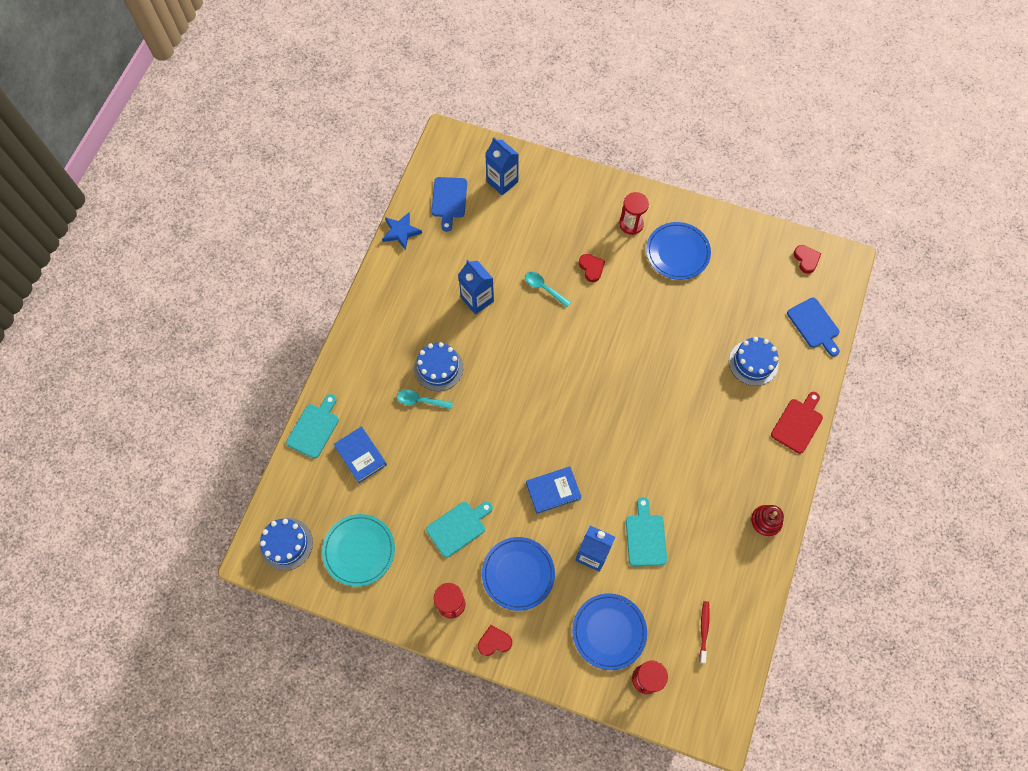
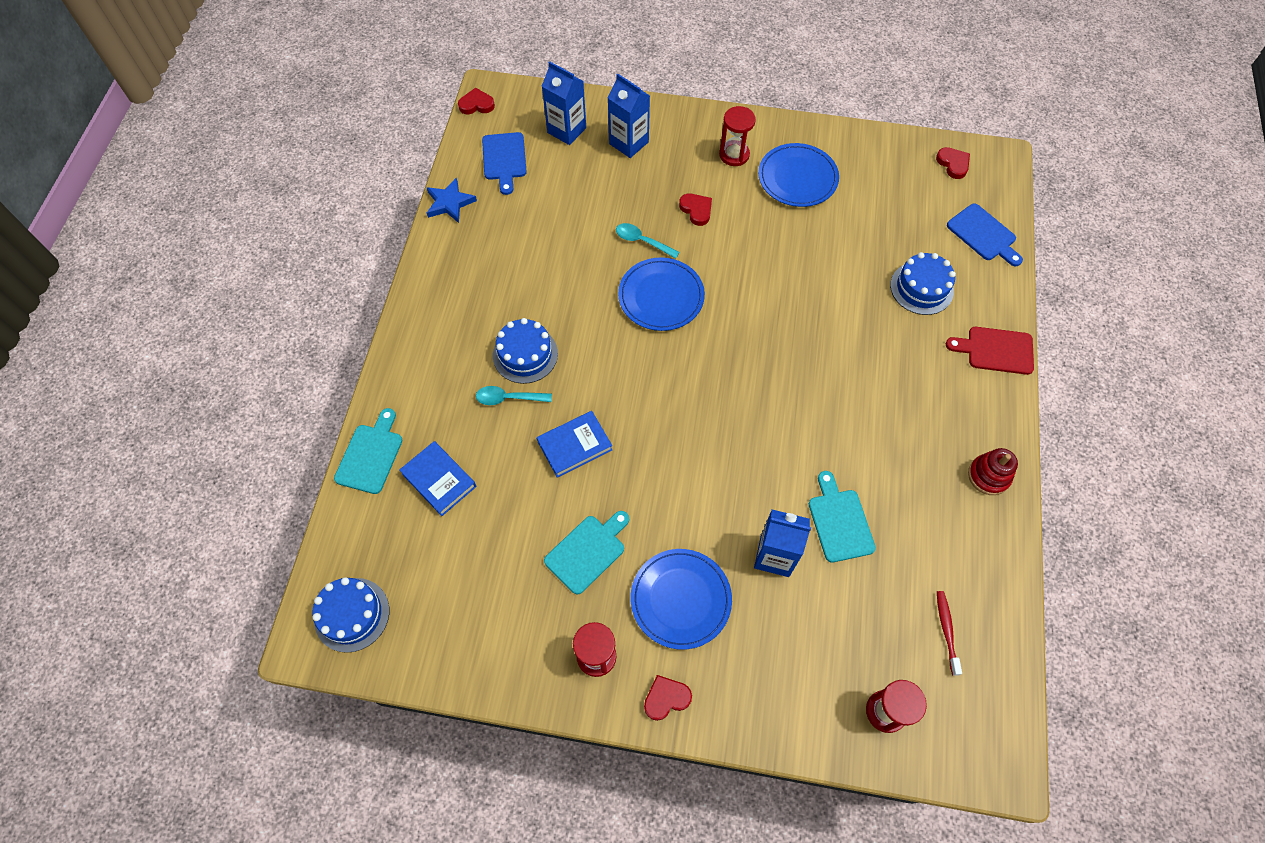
camera: 10 degrees left, 5 degrees down
turquoise plate [322,514,395,587] -> none
blue carton [458,260,494,315] -> blue carton moved to [607,74,650,158]
blue book [526,467,581,514] -> blue book moved to [537,411,612,478]
blue plate [572,593,647,670] -> blue plate moved to [618,257,705,331]
red cutting board [771,392,823,454] -> red cutting board turned 105 degrees counterclockwise [946,327,1034,375]
none -> red heart [458,88,495,114]

